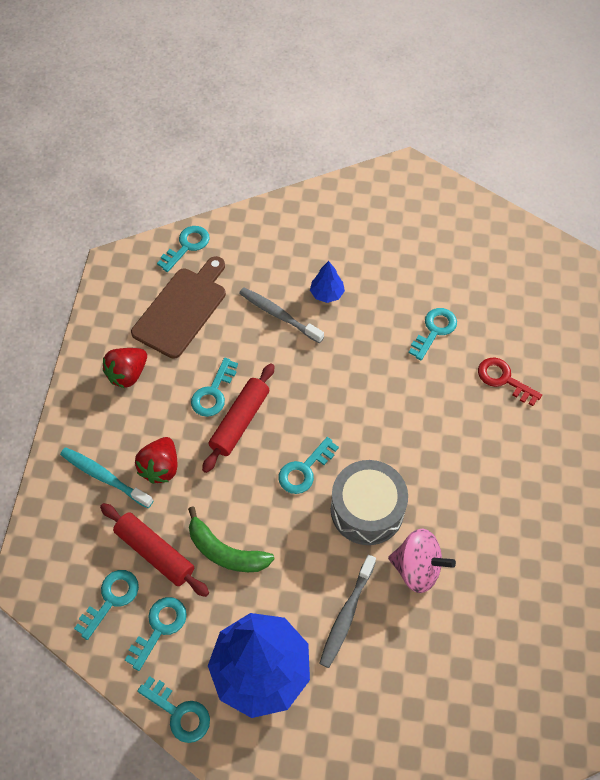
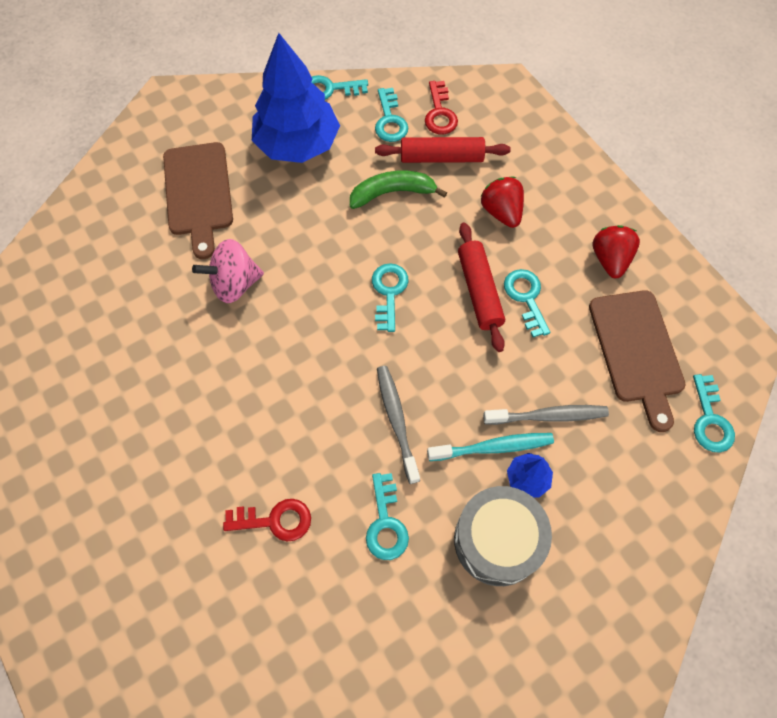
camera: 140 degrees right, 5 degrees up
turquoise toothbrush [60,447,153,508] -> turquoise toothbrush moved to [427,433,554,461]
turquoise key [74,570,139,640] -> red key [425,81,458,134]
grey toothbrush [319,555,376,668] -> grey toothbrush moved to [377,366,420,484]
grey drum [331,460,408,545] -> grey drum moved to [454,486,552,586]
none -> brown cutting board [163,142,233,259]

